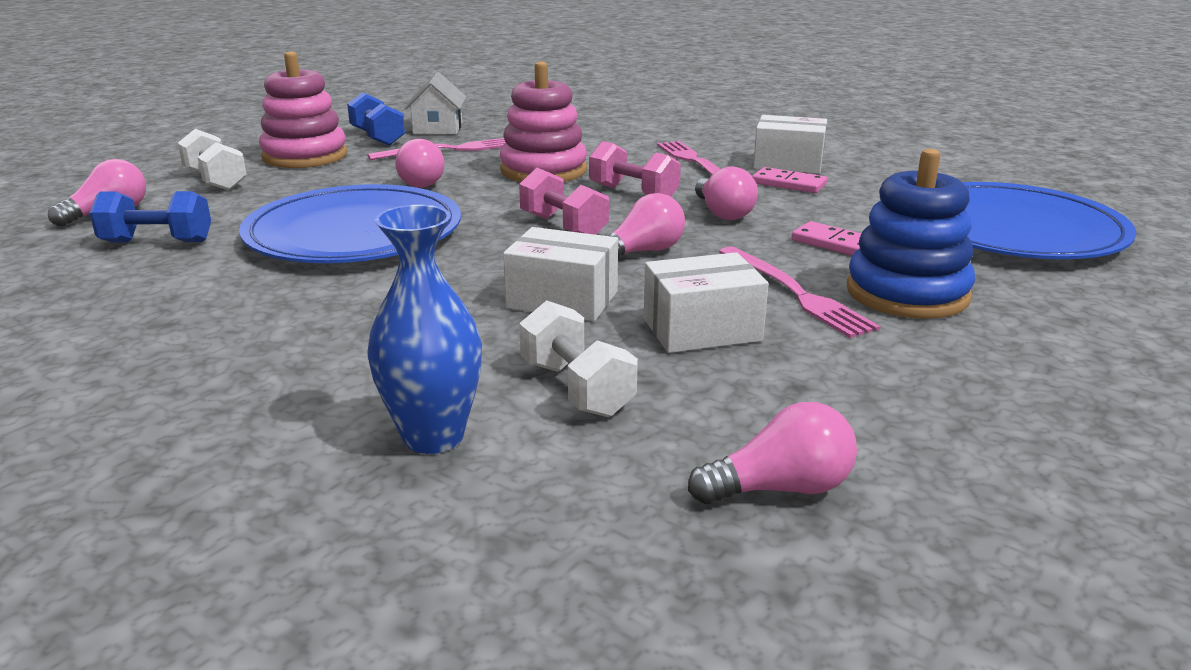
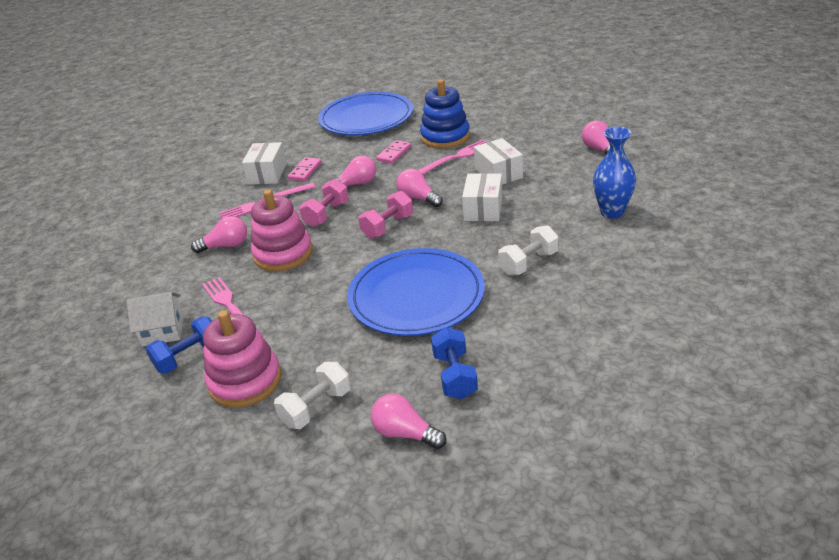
camera: 95 degrees left, 10 degrees up
pink light bulb [395,139,444,188] -> pink light bulb moved to [191,216,247,253]
white dumbbell [519,300,638,417] -> white dumbbell moved to [498,225,559,275]

